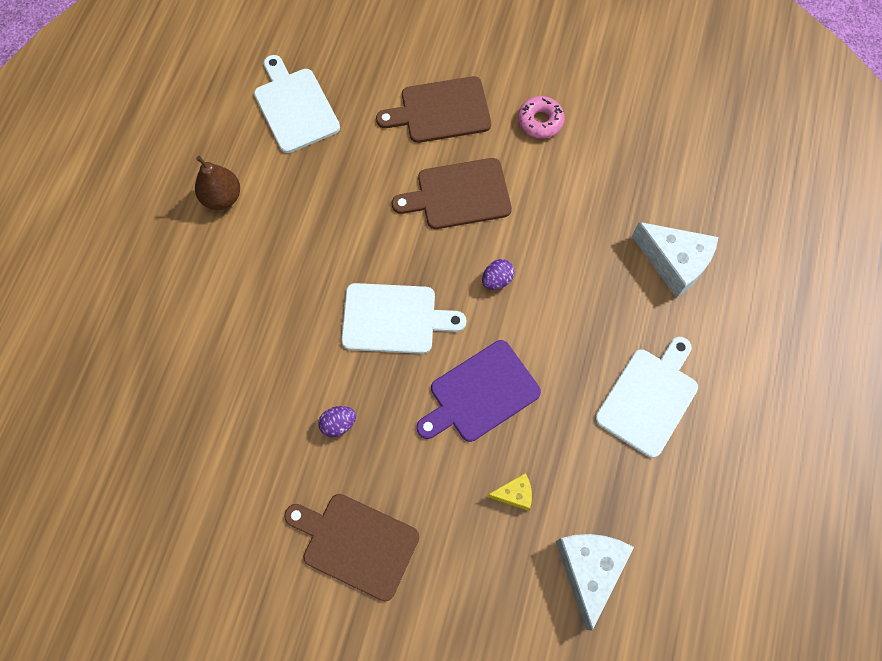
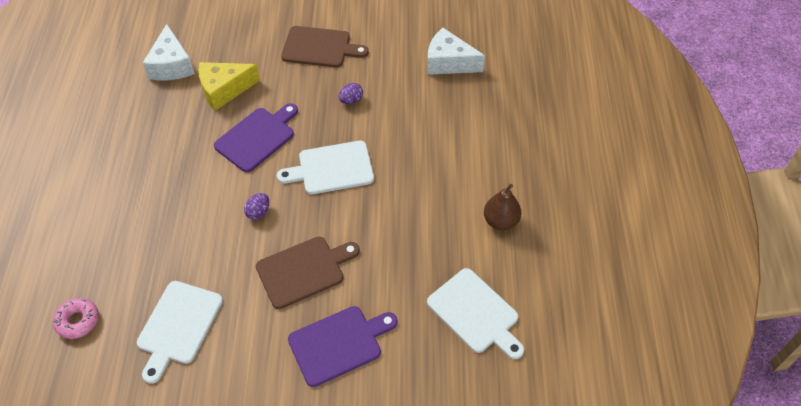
camera: 165 degrees right, 15 degrees down
brown cutting board [376,76,491,143] -> purple cutting board [288,306,397,387]
yellow cheese [487,473,532,511] -> yellow cheese [198,62,260,111], size x1.99
pink donut [518,96,565,138] -> pink donut moved to [53,298,99,339]
white cutting board [595,337,698,458] -> white cutting board moved to [137,281,223,384]
white cheese [632,222,719,298] -> white cheese moved to [427,28,485,75]

